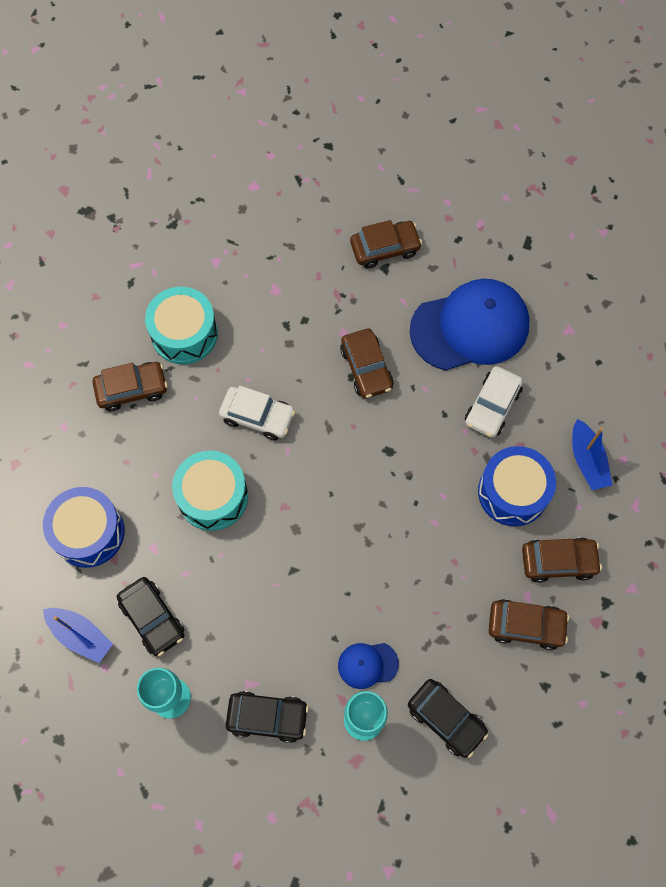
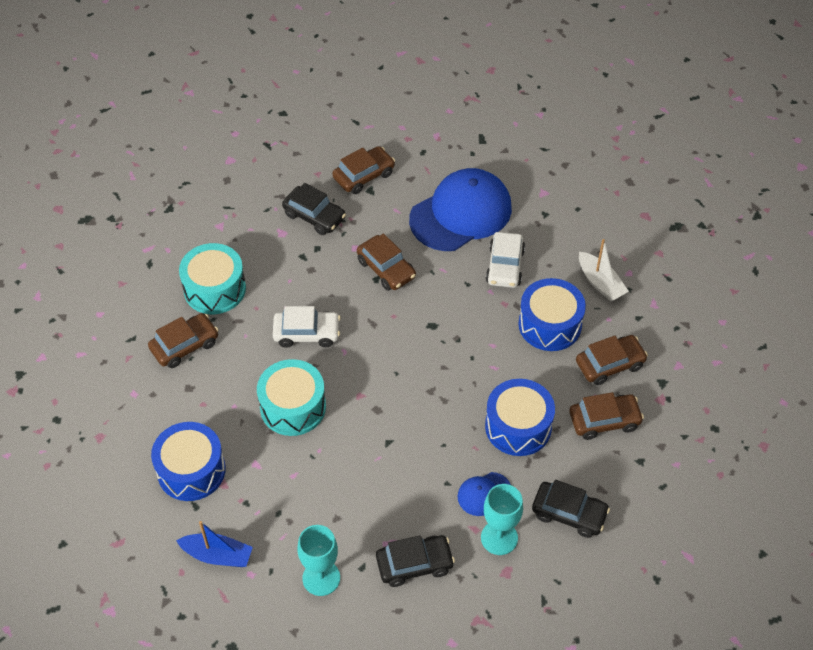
camera: 20 degrees left, 15 degrees down
black car [117,577,185,656] -> black car moved to [282,183,346,235]
blue boat [572,419,612,490] -> white boat [579,239,629,301]
none -> blue drum [485,379,555,456]

